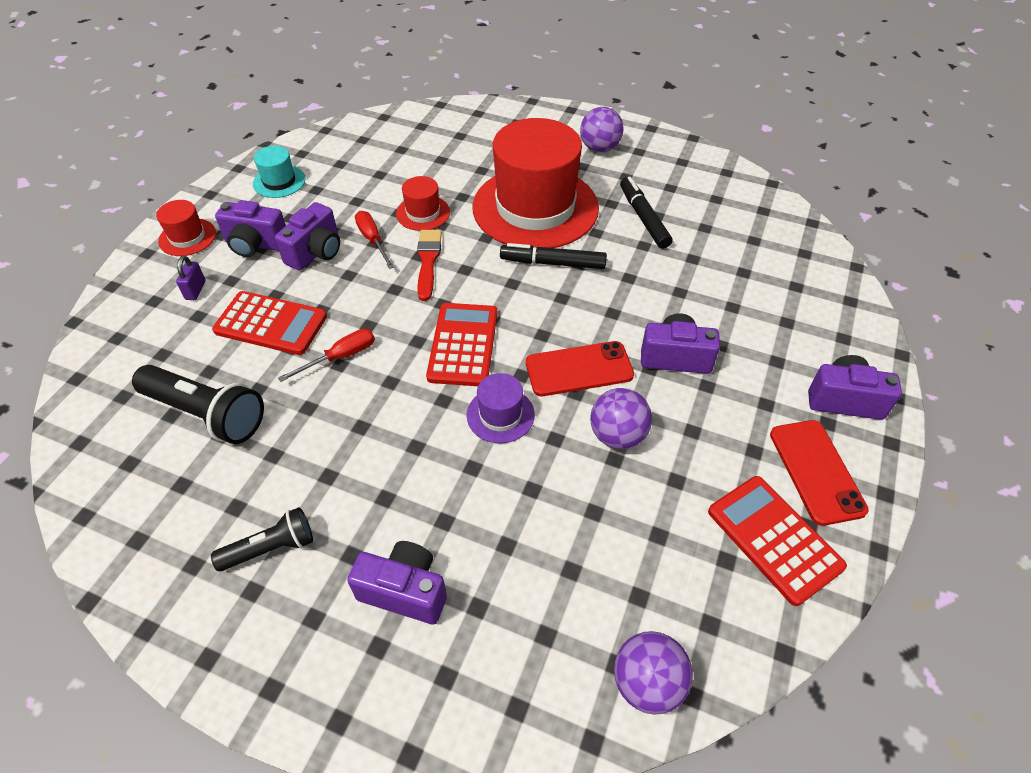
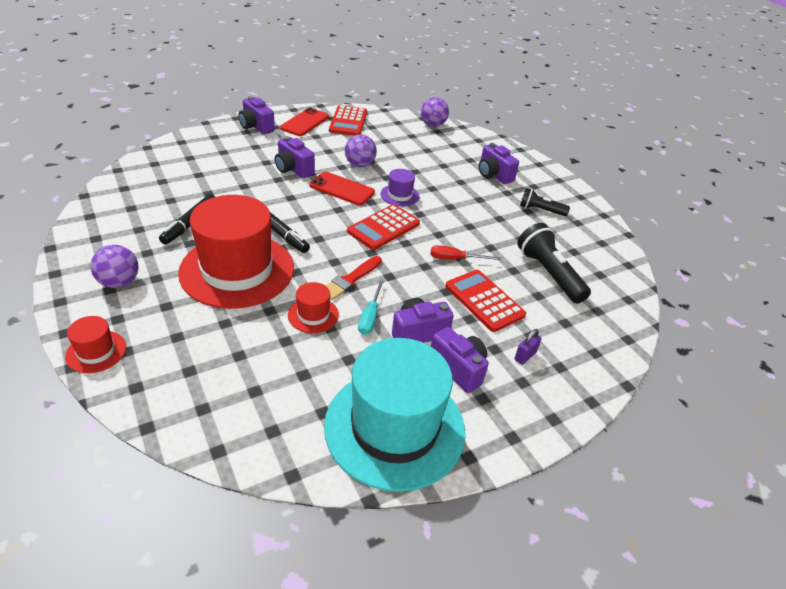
camera: 145 degrees left, 10 degrees down
red hat [156,200,216,256] -> red hat moved to [65,316,126,373]
turquoise hat [253,146,306,198] -> turquoise hat [324,338,465,492], size x2.36
red screwdriver [355,211,394,269] -> turquoise screwdriver [358,279,384,335]

